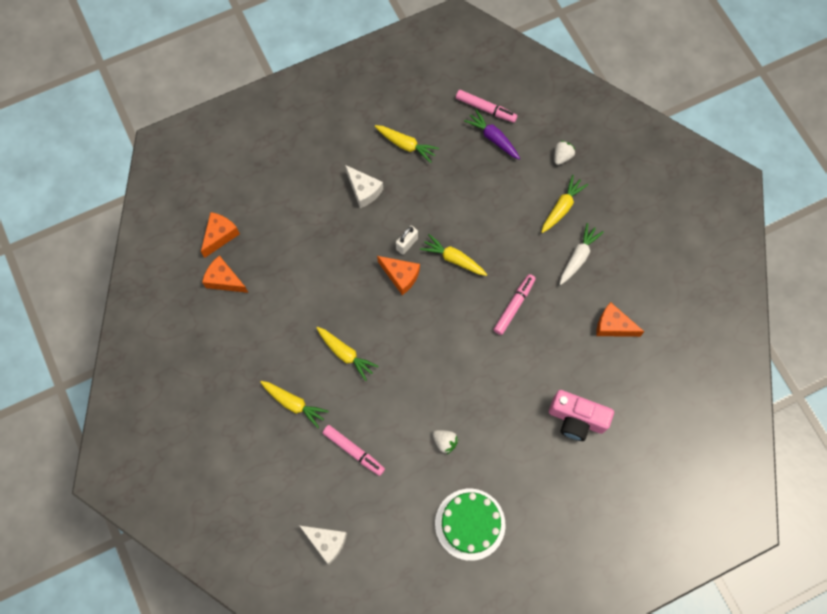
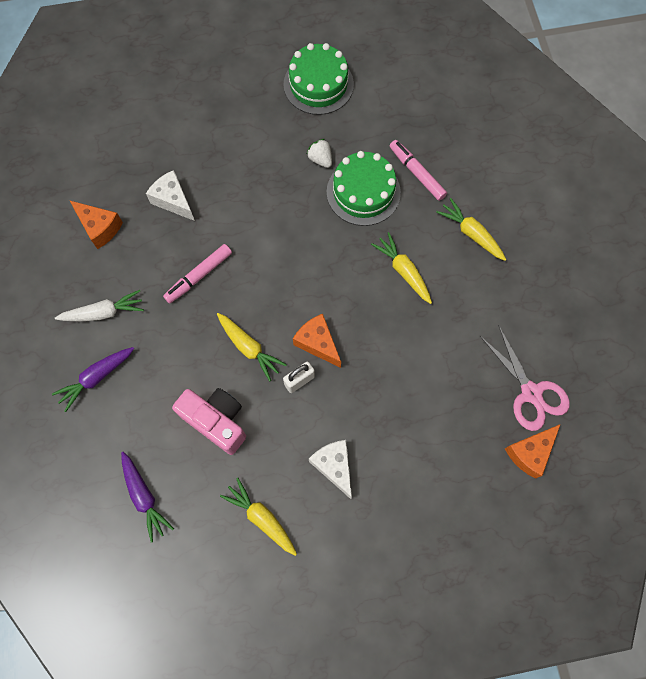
camera: 165 degrees left, 0 degrees up
orange cheese [202,255,249,293] -> pink scissors [480,326,570,431]
white cheese [299,525,347,564] -> white cheese moved to [146,170,195,221]
pink marker [456,90,518,123] -> none
yellow carrot [541,175,588,233] -> purple carrot [52,347,134,412]
pink camera [549,390,614,441] -> pink camera moved to [172,388,246,455]
white strawberry [554,141,575,165] -> none
white carrot [560,223,604,285] -> white carrot turned 150 degrees counterclockwise [55,290,144,321]
none -> green cake [327,151,401,226]

